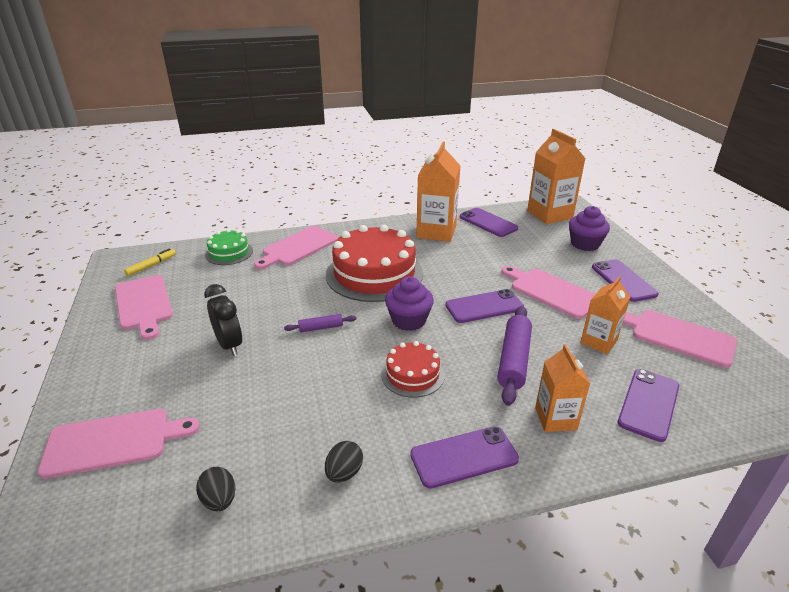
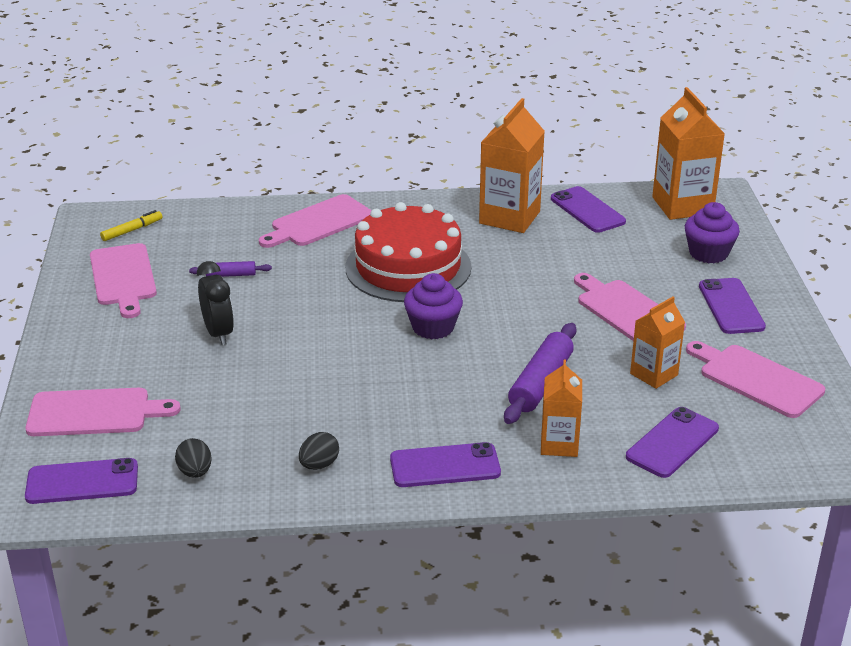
camera: 10 degrees right, 0 degrees up
green cake [205,229,253,265] -> none
purple rolling pin [284,314,356,332] -> purple rolling pin moved to [189,261,272,277]
red cake [381,341,445,398] -> none
purple phone [445,289,524,323] -> purple phone moved to [25,458,138,504]

